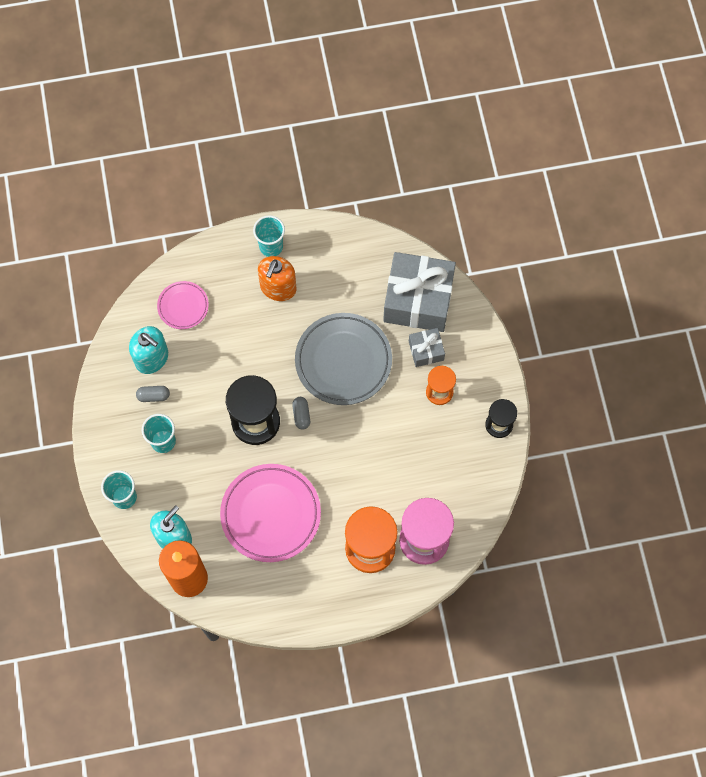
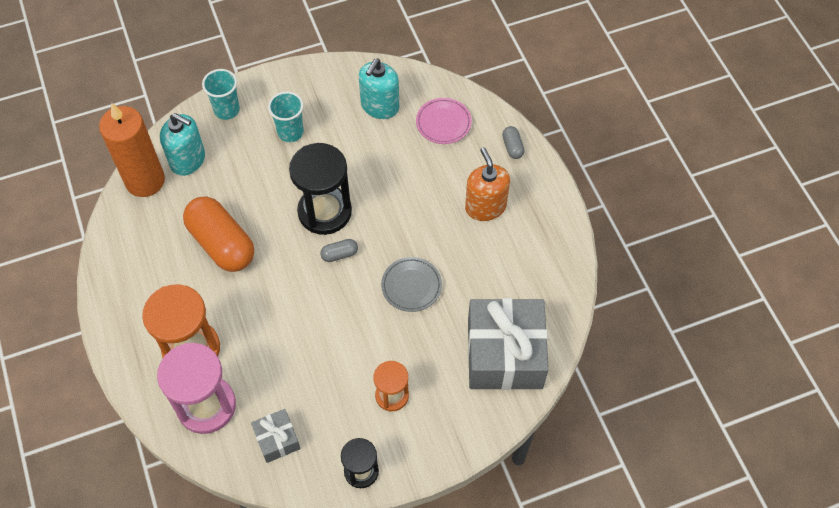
camera: 80 degrees right, 10 degrees down
grey capsule [136,386,170,402] -> grey capsule moved to [502,126,524,159]
pink plate [220,464,321,562] -> orange capsule [183,197,254,272]
turquoise cup [253,215,285,257] -> none
orange soap dispenser [258,256,297,301] -> orange soap dispenser turned 60 degrees clockwise [465,147,510,221]
grey plate [295,313,392,405] -> grey plate [381,257,442,312], size x0.54
grey gift [409,328,445,367] -> grey gift moved to [251,409,300,463]

